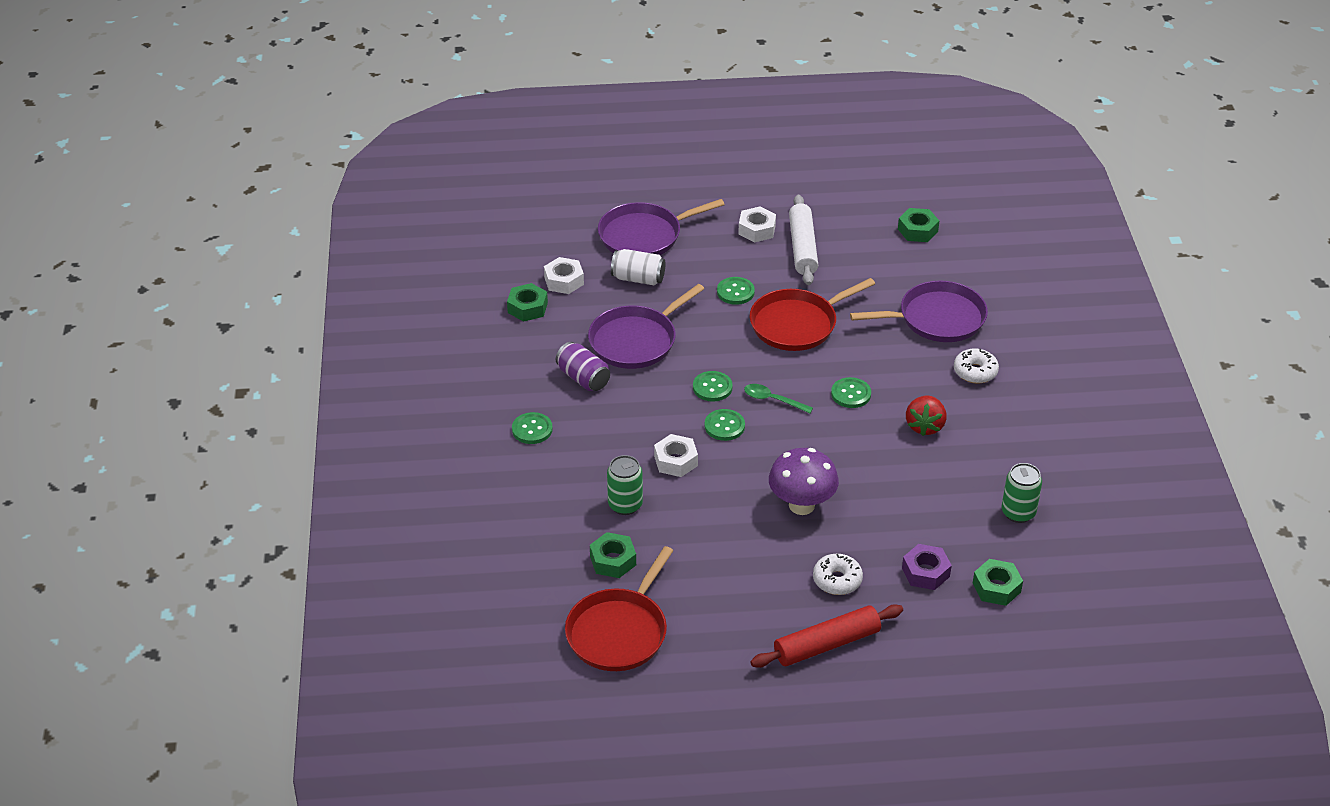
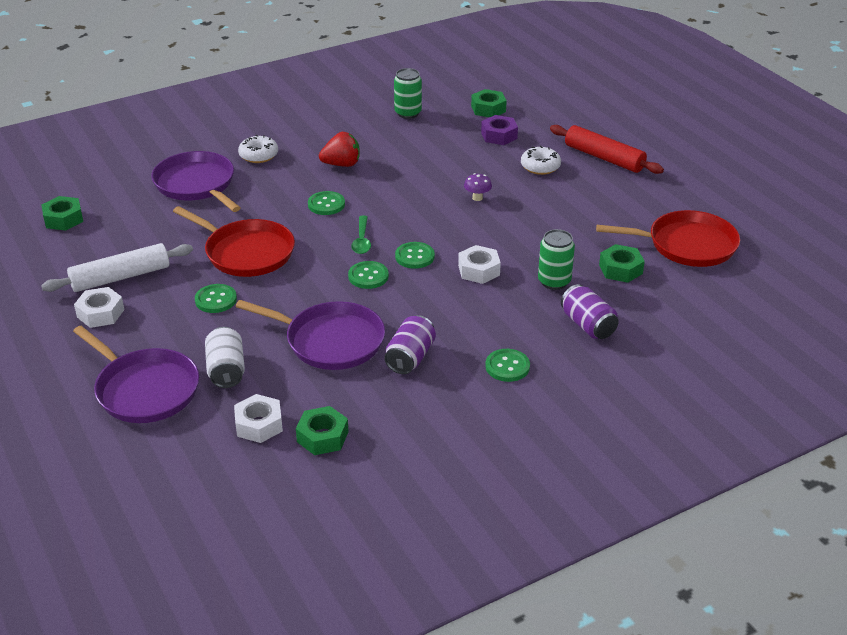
camera: 115 degrees left, 5 degrees down
purple mushroom [769,448,839,515] -> purple mushroom [464,173,492,201], size x0.46
none -> purple can [561,284,619,339]

